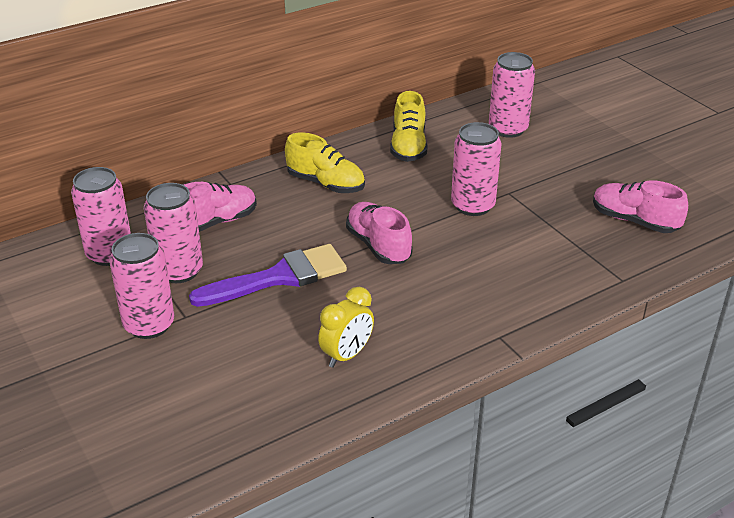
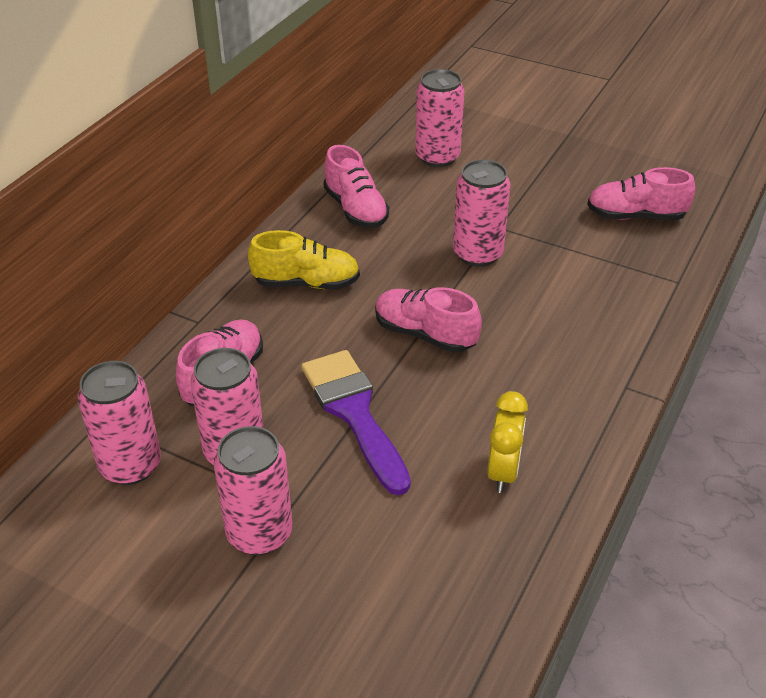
camera: 30 degrees left, 5 degrees up
purple brush [189,244,347,307] -> purple brush turned 60 degrees counterclockwise [301,350,411,495]
yellow shoe [390,91,428,162] -> pink shoe [324,145,389,228]

